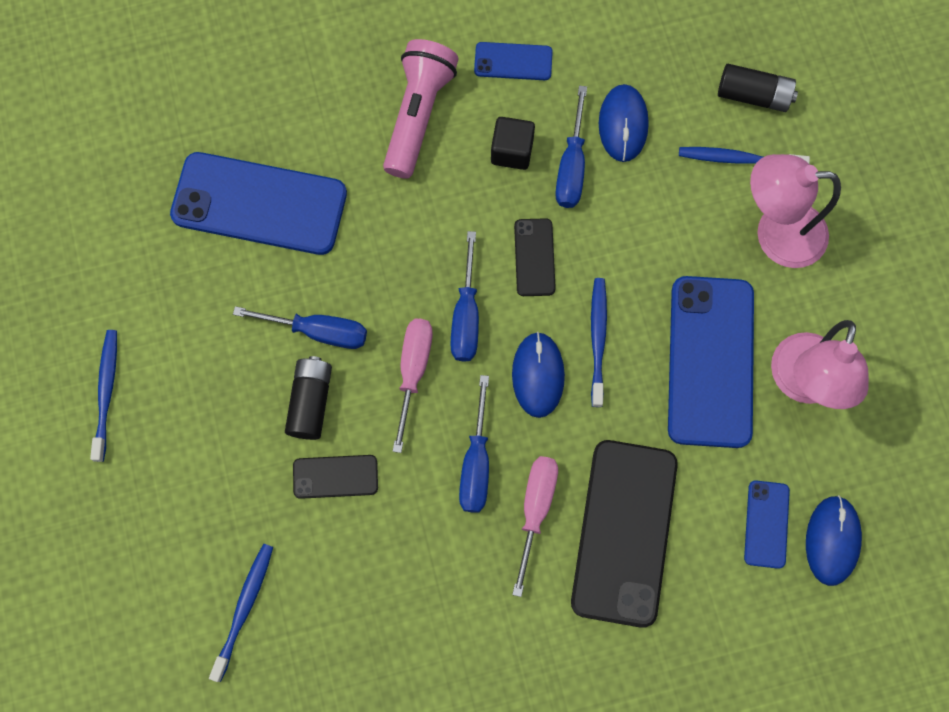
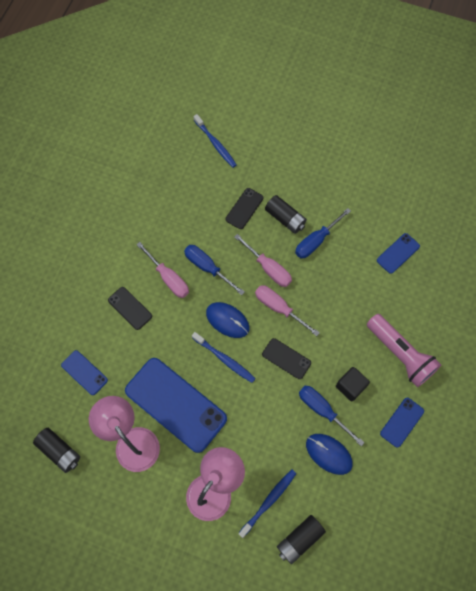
camera: 125 degrees right, 5 degrees down
blue toothbrush [90,330,117,462] -> none
blue phone [170,152,347,255] -> blue phone [377,233,420,274], size x0.48
blue screwdriver [451,231,479,362] -> pink screwdriver [255,285,320,336]
black phone [571,440,678,628] -> black phone [108,287,152,330], size x0.48
blue mouse [806,495,862,586] -> none
none -> black battery [33,428,80,473]

